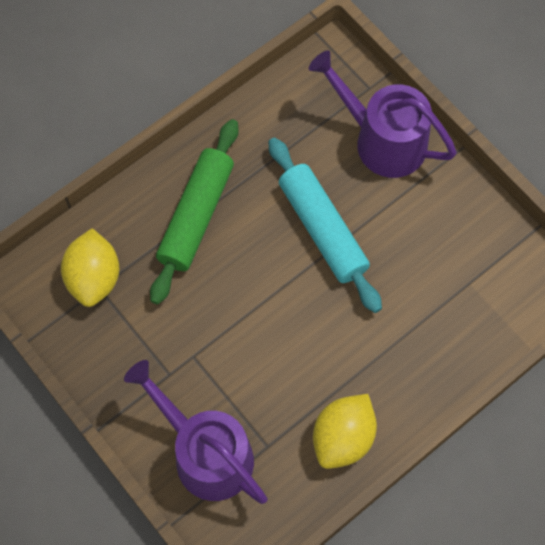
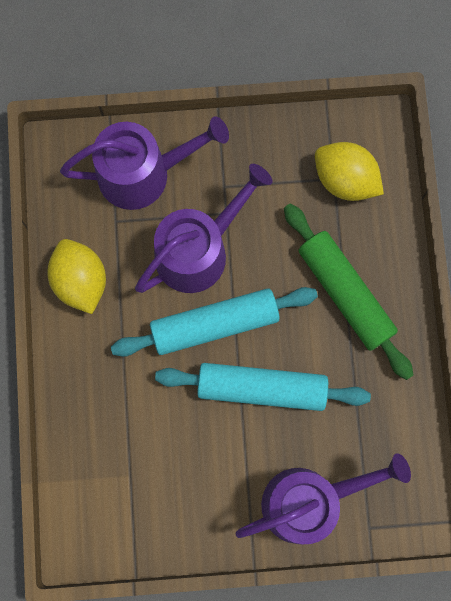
camera: 125 degrees right, 10 degrees up
none -> turquoise rolling pin [111,287,318,357]
none -> purple watering can [135,164,273,293]

